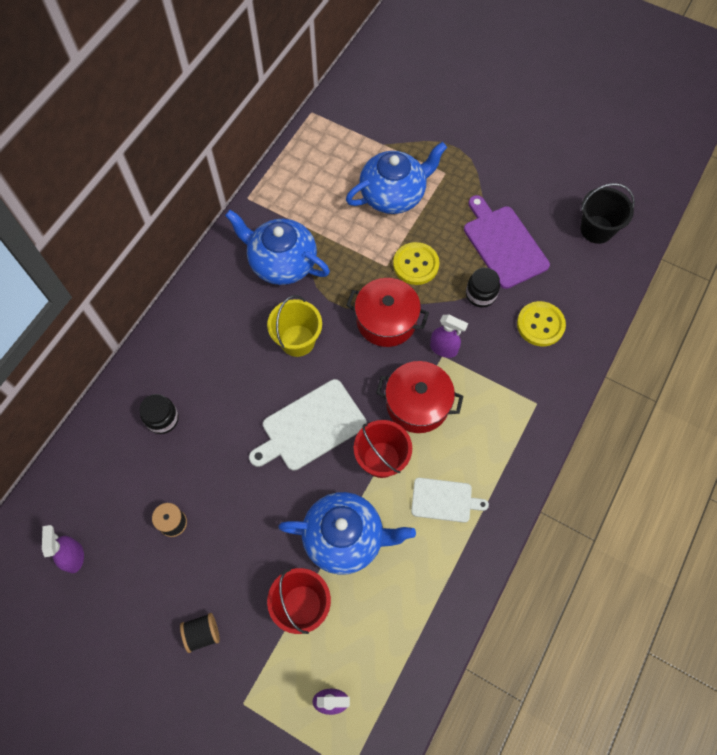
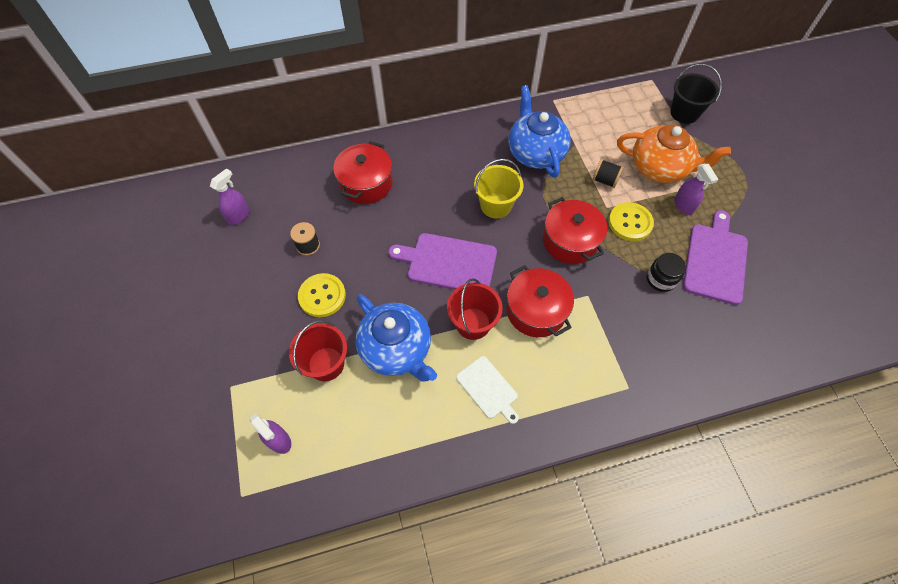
camera: 45 degrees right, 5 degrees down
black jar [140,394,179,434] -> red pot [333,141,393,204]
black spool [180,613,220,653] -> black spool moved to [592,159,624,188]
white cutting board [249,379,367,471] -> purple cutting board [388,233,497,289]
blue teapot [346,142,447,214] -> orange teapot [617,125,731,183]
purple spray bottle [430,314,468,358] -> purple spray bottle moved to [674,164,718,215]
yellow button [517,301,566,346] -> yellow button moved to [298,273,346,317]
black bucket [580,183,635,244] -> black bucket moved to [670,64,722,124]

